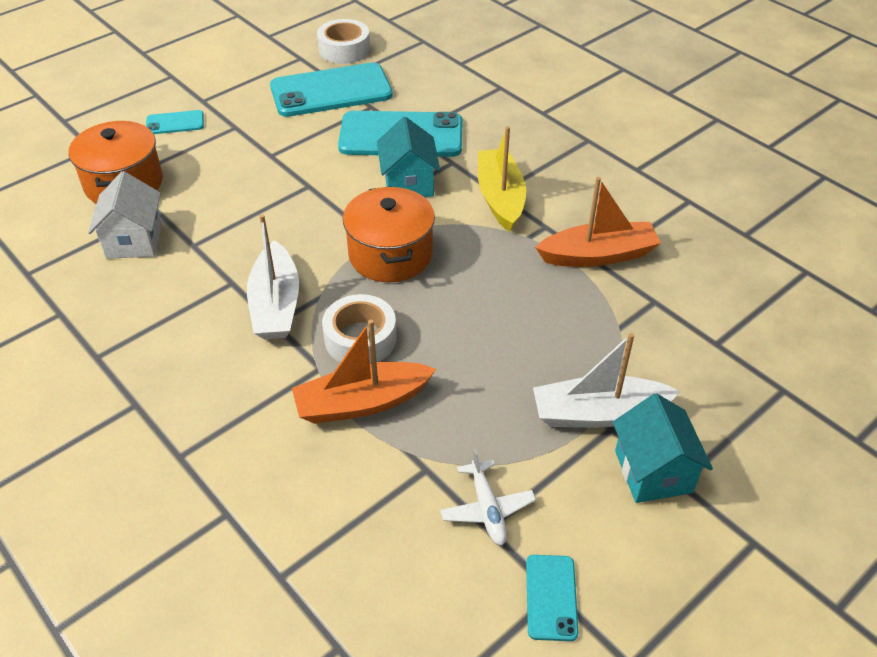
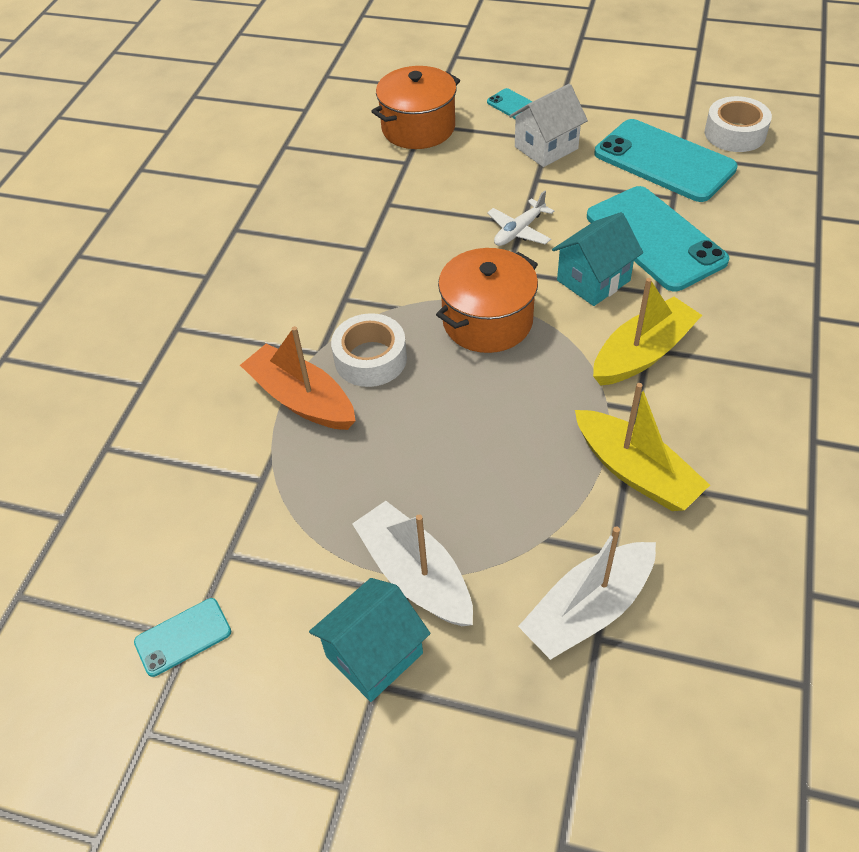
camera: 60 degrees right, 5 degrees up
white house [88,171,162,259] -> white house moved to [509,84,588,167]
white boat [247,214,299,339] -> white boat moved to [518,526,656,660]
white plane [440,449,536,545] -> white plane moved to [487,191,554,246]
orange boat [535,177,661,267] -> yellow boat [575,383,710,511]

